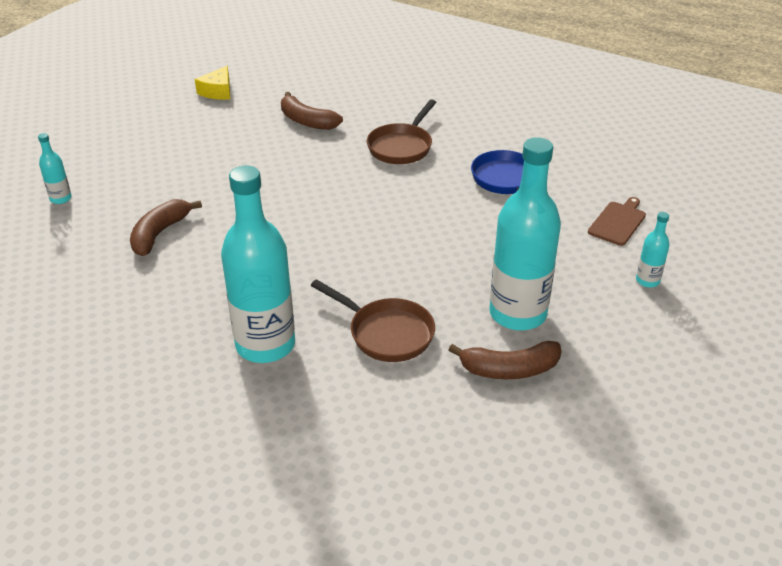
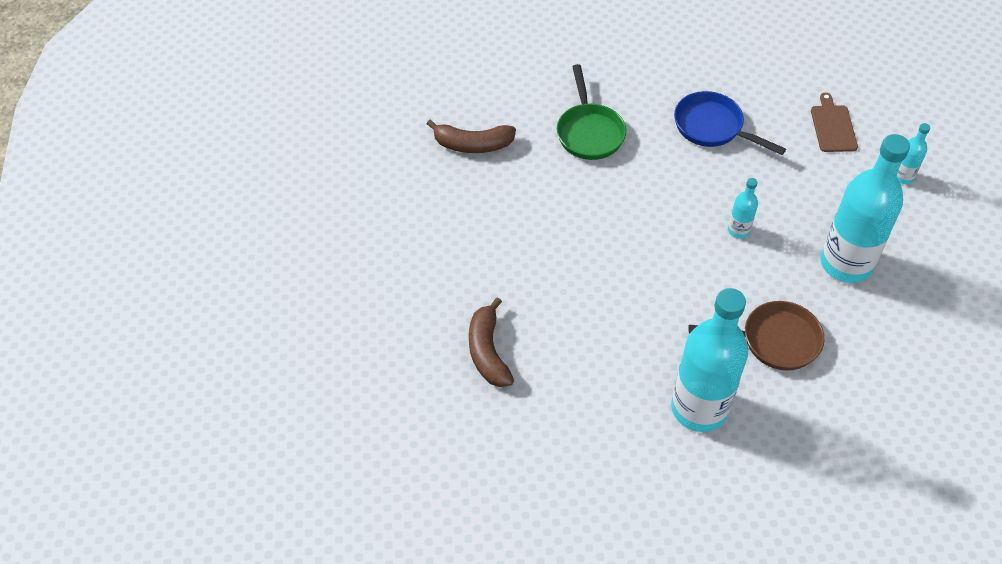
camera: 35 degrees left, 15 degrees up
turquoise bottle [38,133,72,204] -> turquoise bottle moved to [728,178,758,238]
yellow cheese [195,66,230,100] -> none
brown pan [367,99,436,164] -> green pan [557,64,626,160]
brown banana [449,341,562,379] -> none

